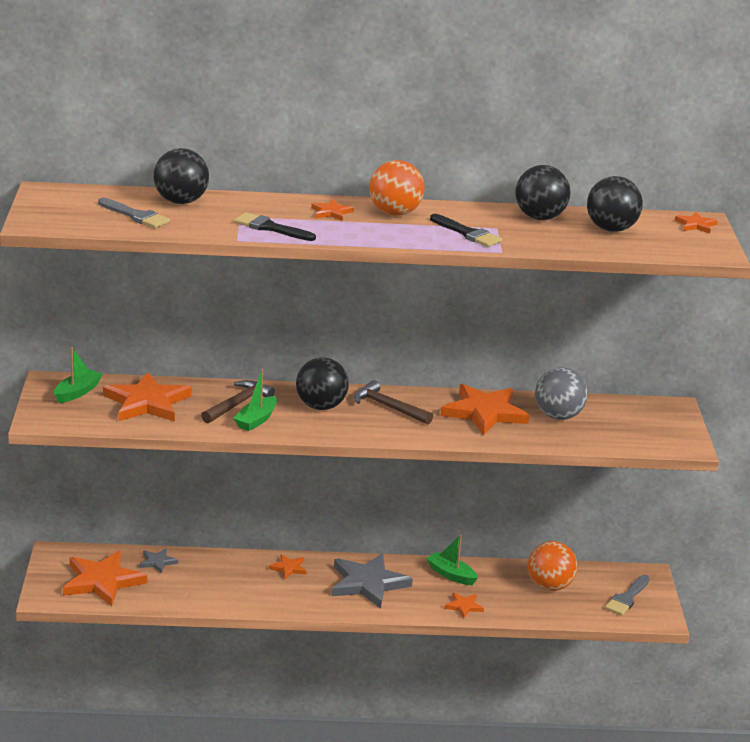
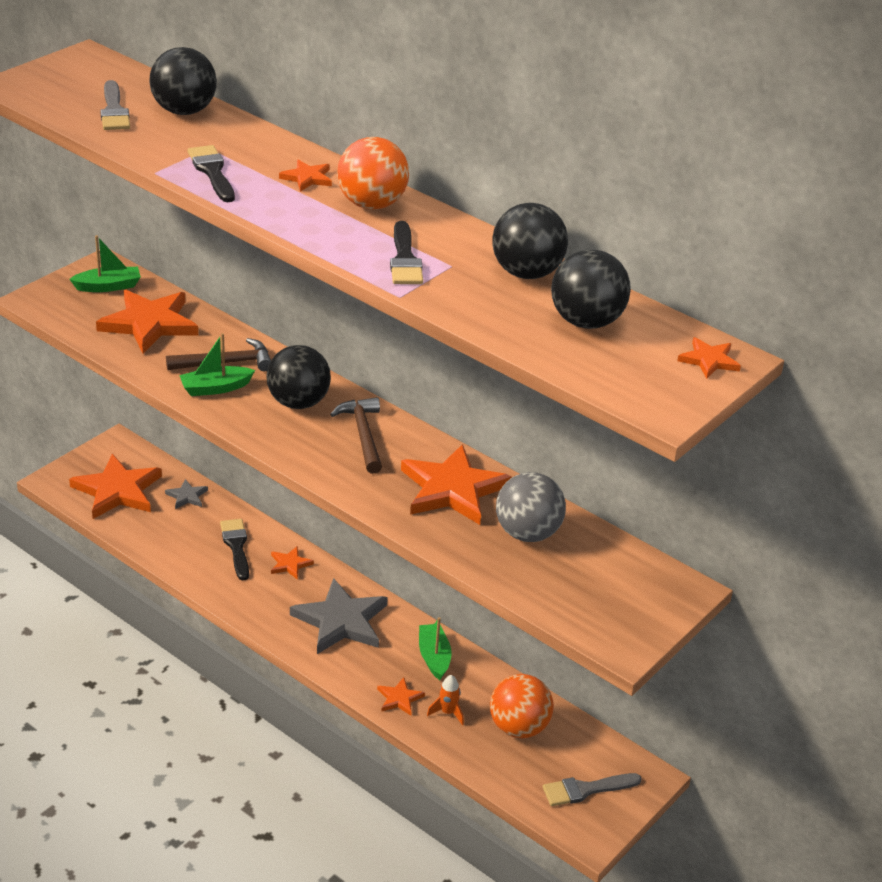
camera: 40 degrees right, 10 degrees up
none -> black brush [220,519,249,581]
none -> orange rocket [427,675,464,725]

